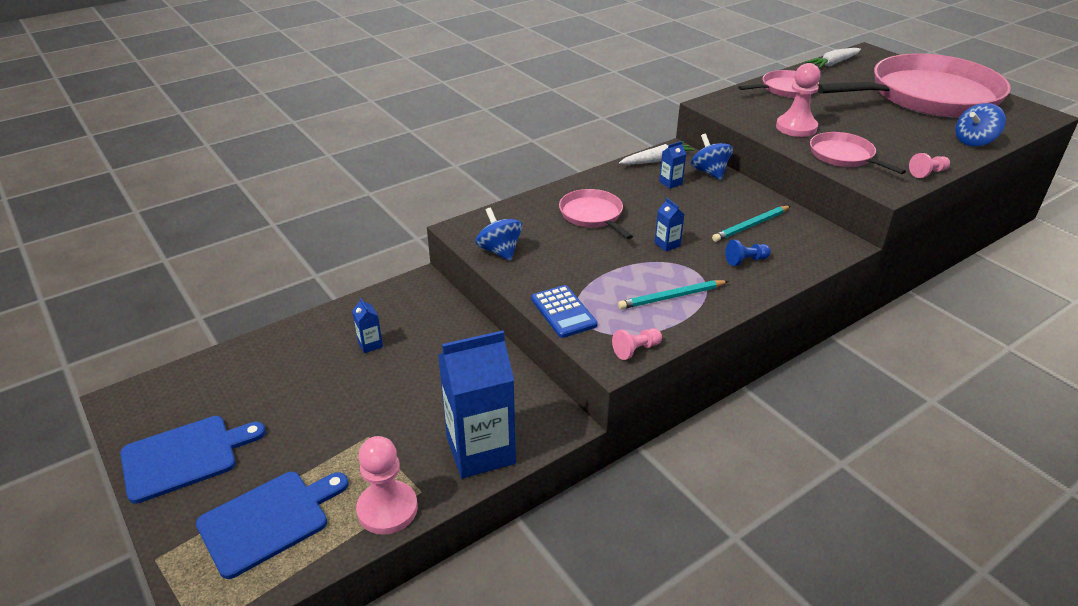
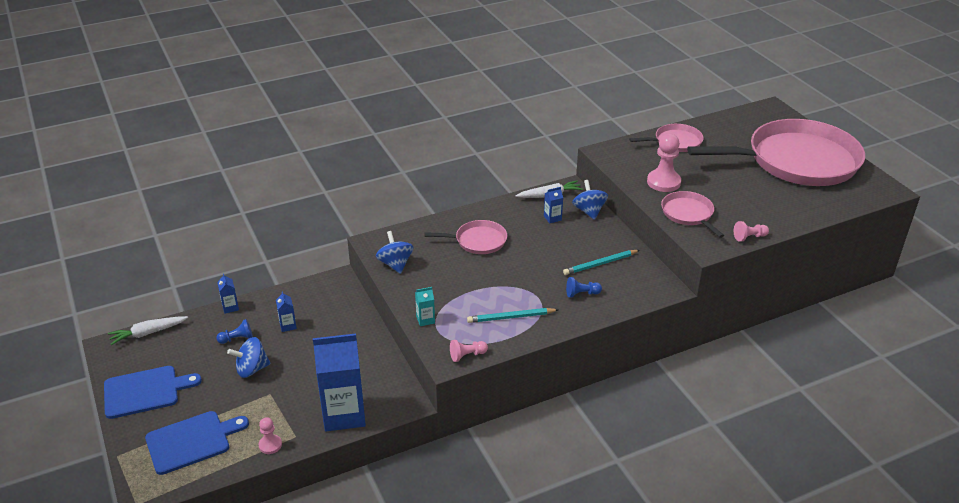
camera: 10 degrees right, 0 degrees up
pink pawn [356,436,418,535] -> pink pawn [259,417,282,454], size x0.56
blue calculator [531,285,598,338] -> turquoise carton [415,287,435,326]
pink pan [559,189,633,239] -> pink pan turned 105 degrees clockwise [425,220,507,254]
blue carton [654,198,685,252] -> blue carton moved to [217,274,239,314]
white carrot [806,48,861,68] -> white carrot moved to [108,316,188,345]
blue spinning top [955,103,1006,146] -> blue spinning top moved to [227,337,271,378]
none -> blue pawn [216,319,253,344]

